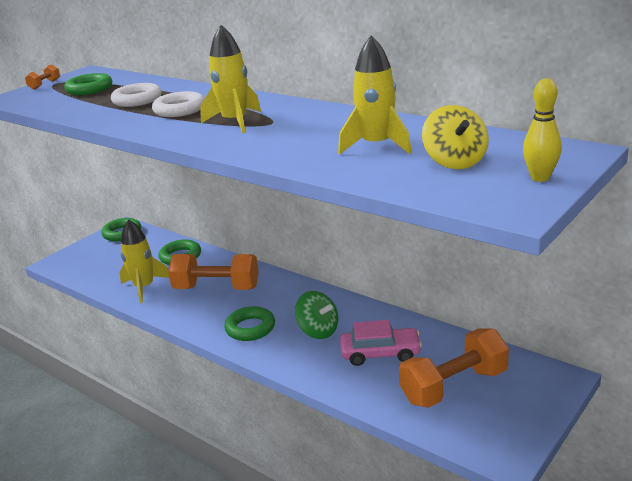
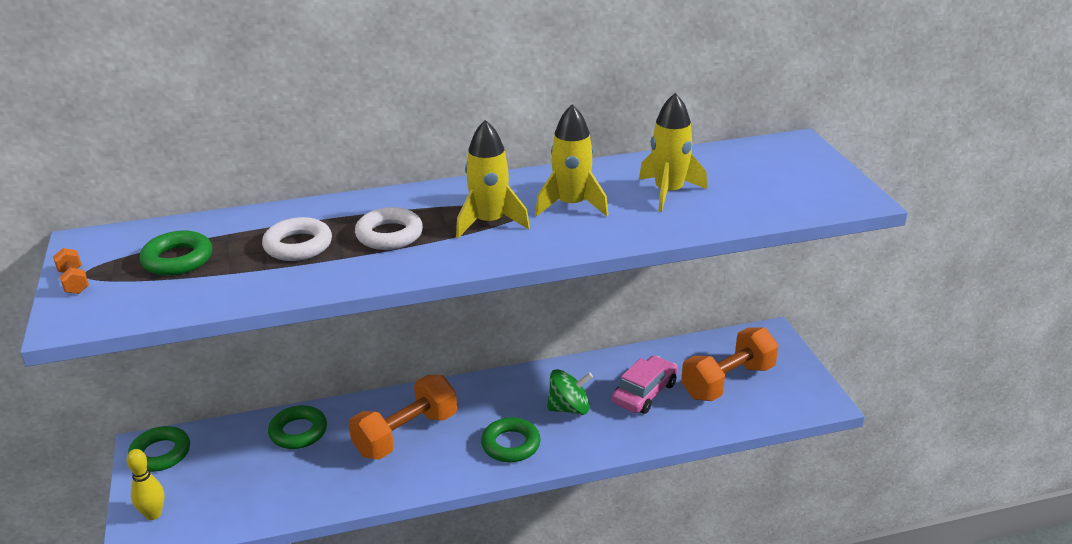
camera: 55 degrees left, 5 degrees up
yellow rocket [120,219,169,303] -> yellow rocket moved to [535,104,609,216]
orange dumbbell [399,328,509,408] -> orange dumbbell turned 45 degrees clockwise [681,327,779,401]
yellow spinning top [422,105,489,169] -> none
yellow bowling pin [523,78,562,182] -> yellow bowling pin moved to [126,449,164,520]

